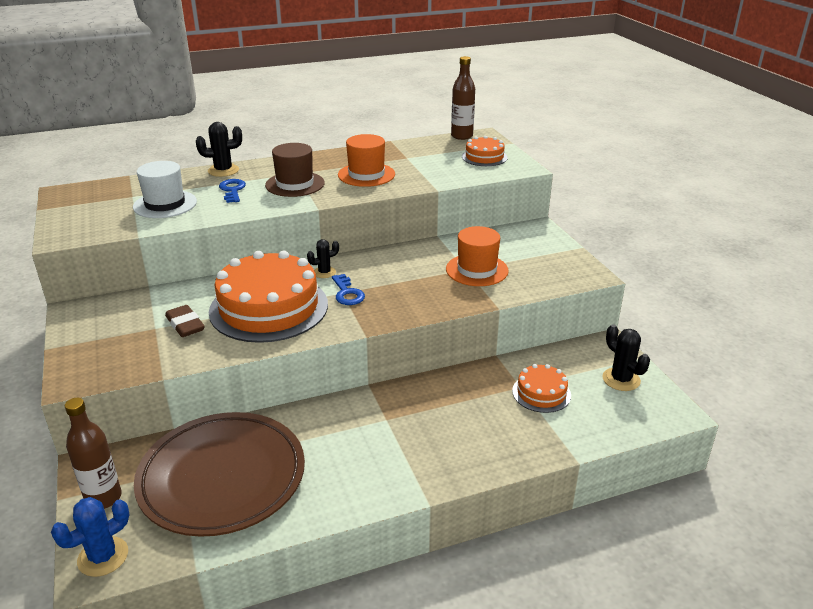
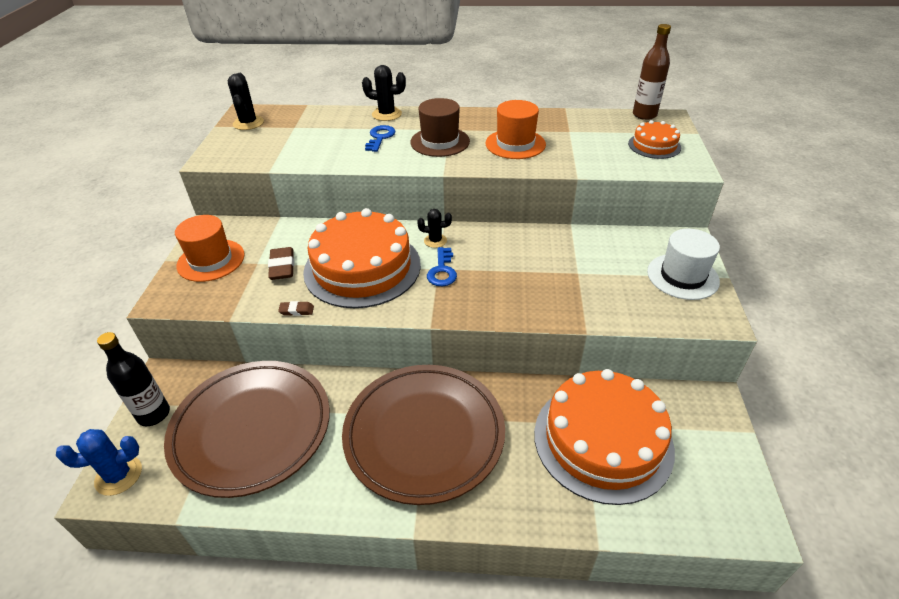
camera: 25 degrees right, 10 degrees up
brown bottle [65,398,122,509] -> black bottle [97,332,170,426]
white hat [133,161,197,218] -> white hat moved to [647,229,720,300]
orange hat [446,226,509,286] -> orange hat moved to [175,215,245,282]
orange cake [512,364,571,413] -> orange cake [534,369,675,505], size x2.08
black cactus [603,325,650,391] -> black cactus moved to [228,73,264,130]
none -> brown eraser [278,301,314,316]
none -> brown plate [342,365,505,505]

